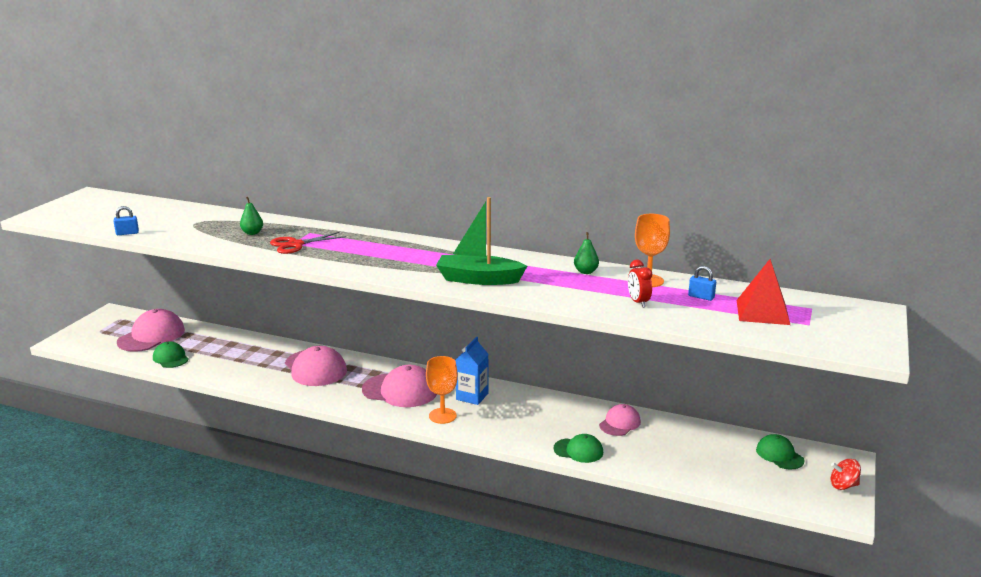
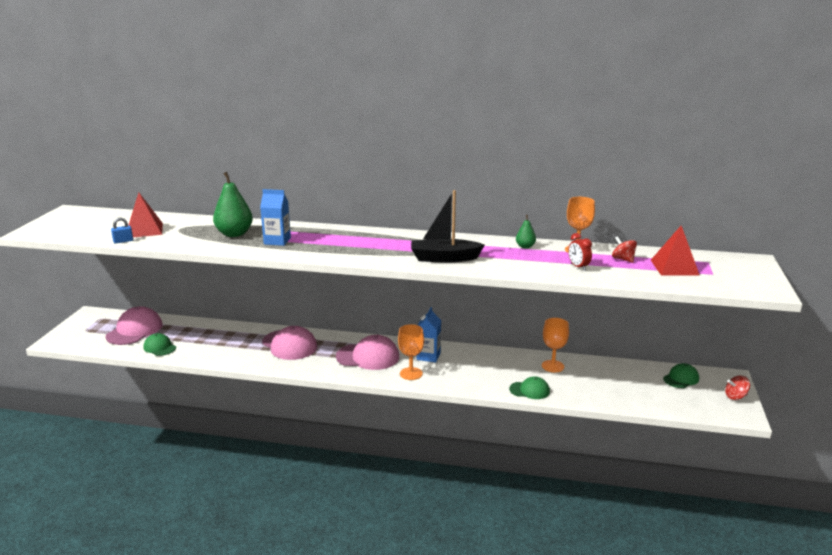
camera: 10 degrees left, 0 degrees up
green pear [240,197,263,235] -> green pear [213,172,253,237], size x1.98
red scissors [270,232,346,254] -> blue carton [260,189,291,246]
green boat [436,197,527,285] -> black boat [411,190,484,263]
pink cap [599,404,641,436] -> orange goblet [542,318,569,372]
blue padlock [688,266,716,301] -> red spinning top [612,236,637,263]
green cap [756,434,805,470] -> green cap turned 90 degrees clockwise [663,363,699,388]
none -> red pyramid [129,192,163,237]

